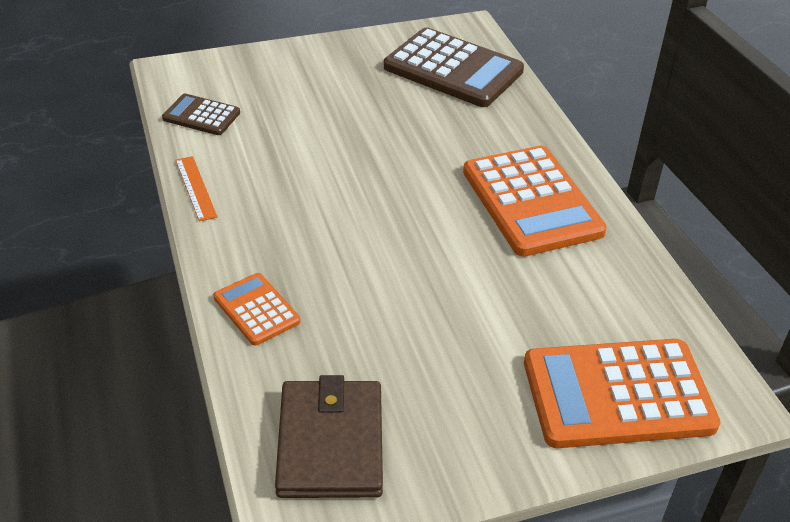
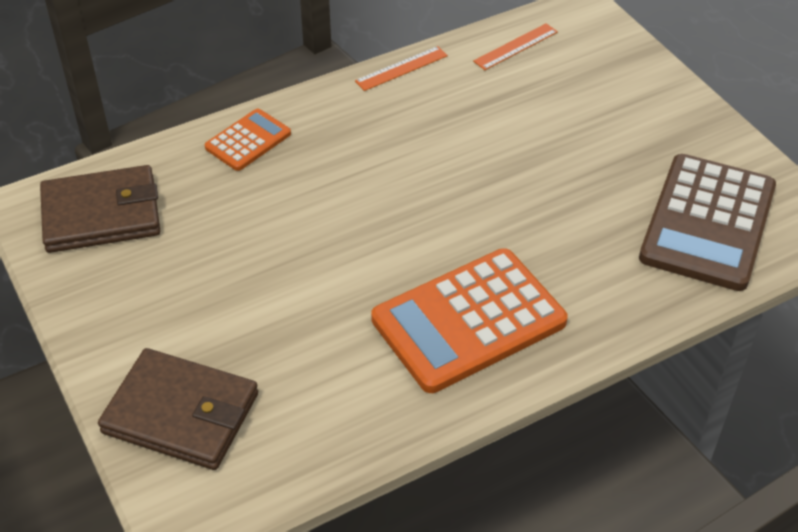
camera: 80 degrees right, 5 degrees up
brown calculator [162,94,240,135] -> orange ruler [473,23,558,70]
orange calculator [524,339,721,448] -> brown wallet [98,348,258,470]

